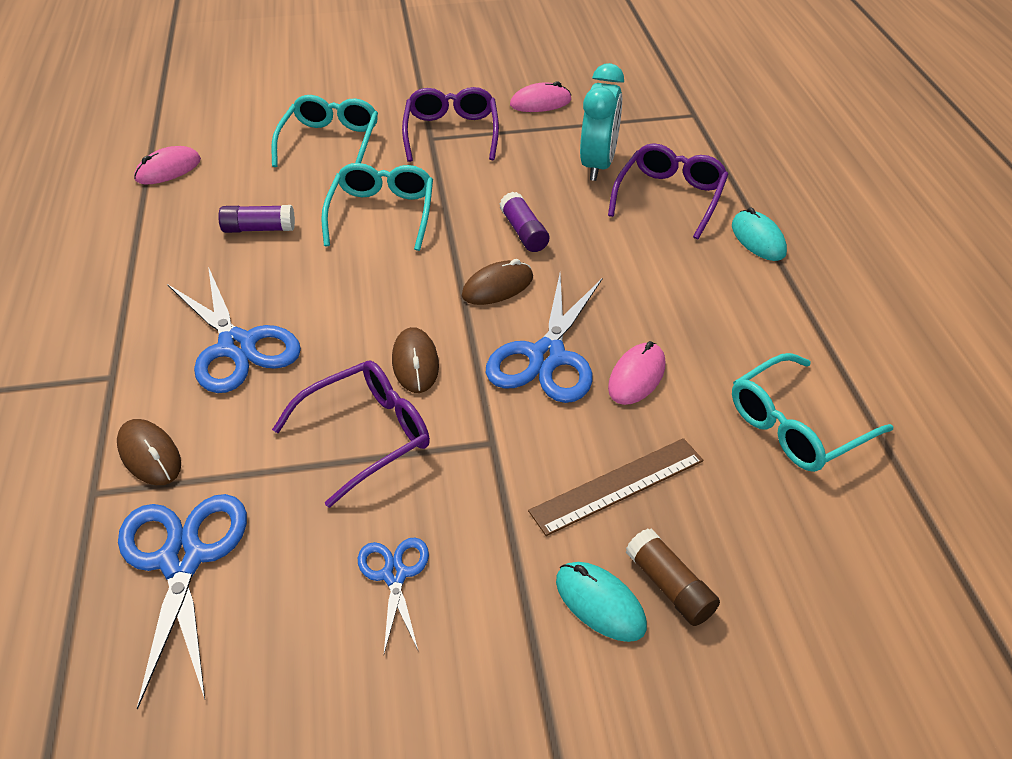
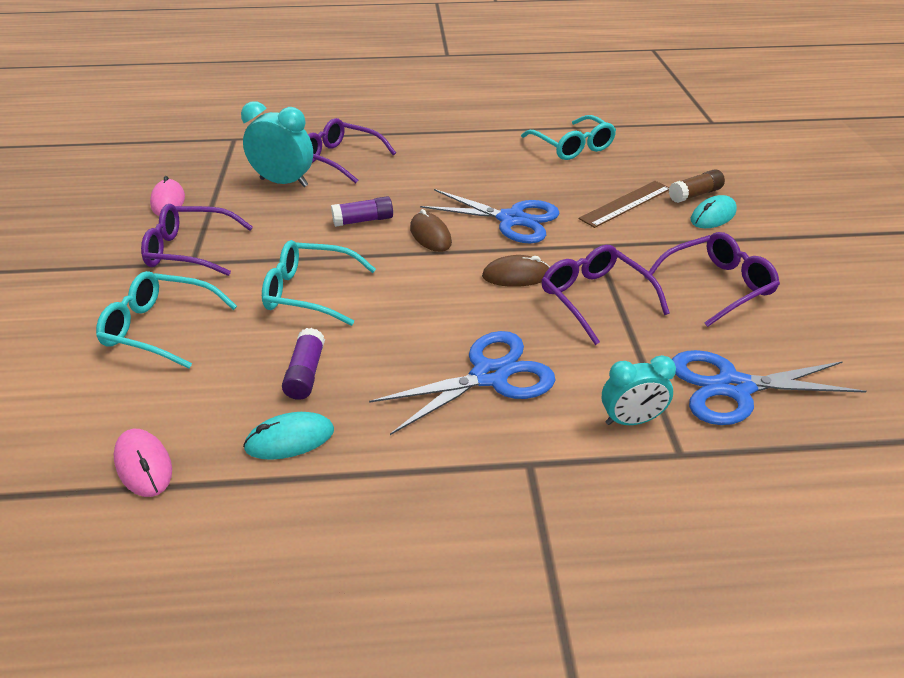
camera: 85 degrees left, 5 degrees down
brown mouse [117,419,181,485] -> turquoise clock [601,355,676,425]
blue scissors [358,538,429,653] -> purple glasses [645,232,780,327]
brown ruler [528,438,703,536] -> brown ruler turned 75 degrees clockwise [579,181,670,228]
pink mouse [608,341,665,405] -> none
turquoise mouse [732,207,787,261] -> turquoise mouse moved to [243,412,334,460]

